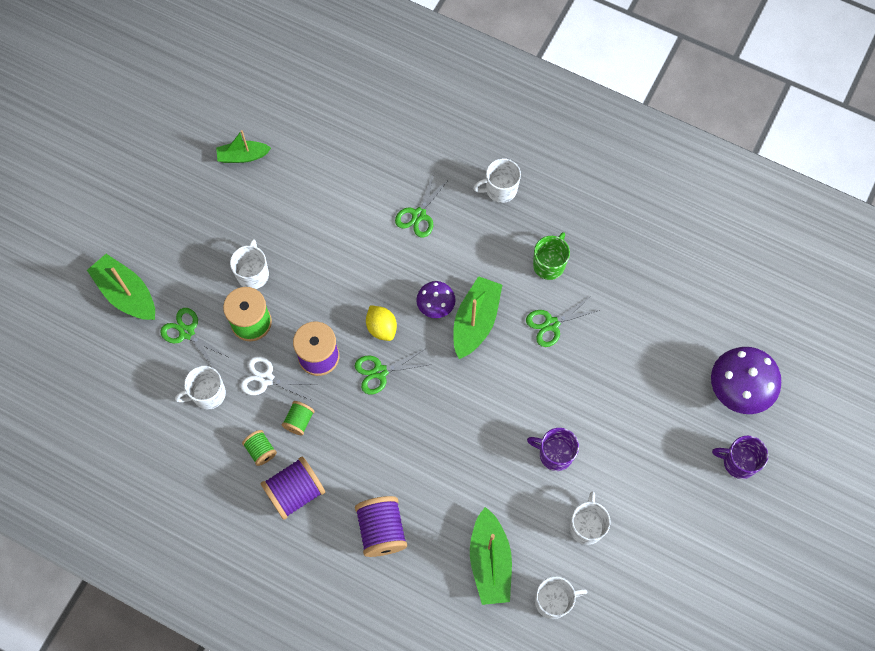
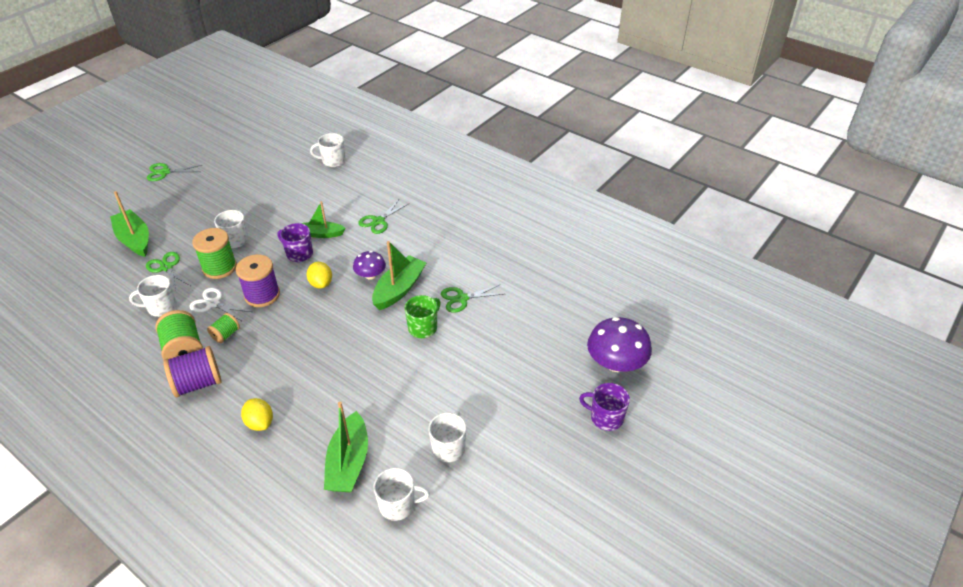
camera: 10 degrees right, 25 degrees down
green boat [216,130,271,163] -> green boat moved to [302,201,346,238]
green spool [242,430,277,466] -> green spool [155,310,203,360], size x1.78
green scissors [355,349,431,394] -> green scissors moved to [147,163,202,181]
purple spool [355,496,407,557] -> yellow lemon [241,398,273,431]
white mug [473,158,521,203] -> white mug moved to [310,133,346,167]
purple mug [527,428,579,471] -> purple mug moved to [277,223,313,262]
green mug [533,232,570,280] -> green mug moved to [405,295,441,338]

